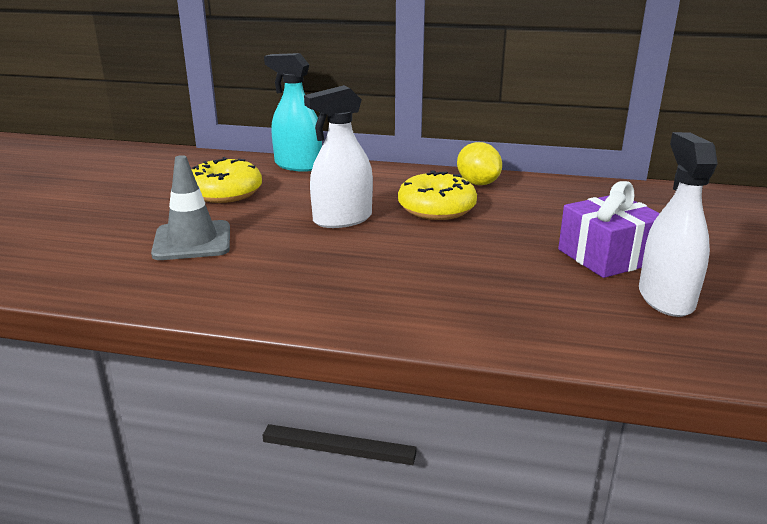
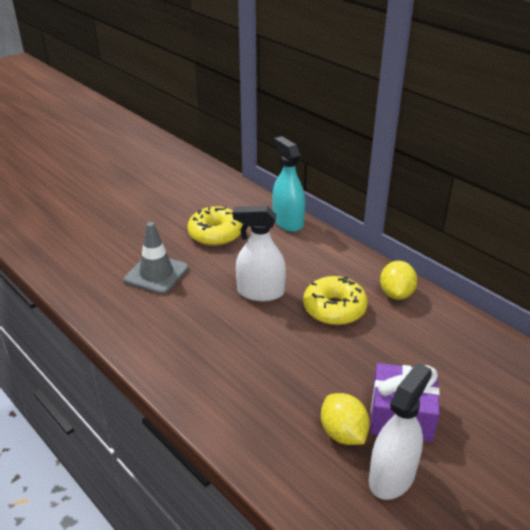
camera: 35 degrees right, 10 degrees up
none -> yellow lemon [321,393,370,445]

